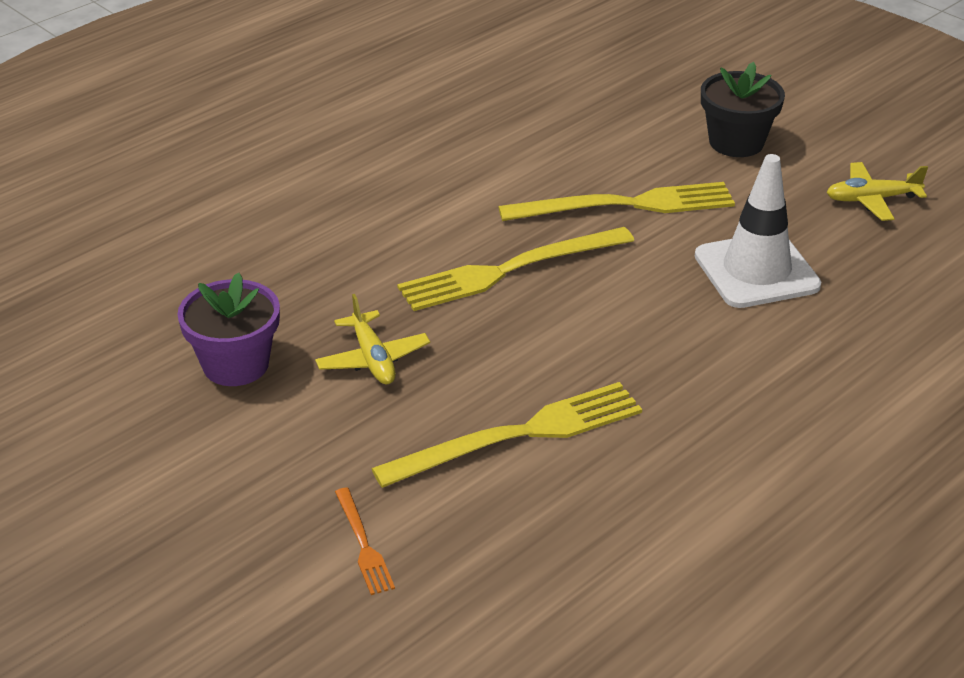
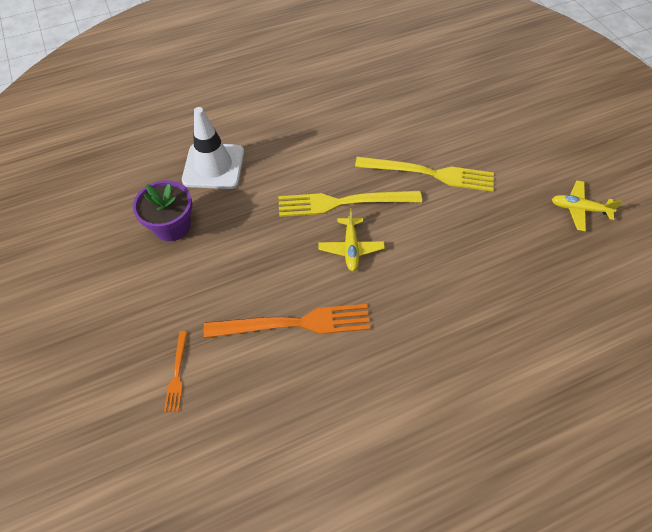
camera: 20 degrees right, 20 degrees up
yellow plane [315,294,430,384] -> yellow plane moved to [318,208,385,271]
yellow fork [371,382,642,488] -> orange fork [204,304,371,338]
white traffic cone [695,154,821,308] -> white traffic cone moved to [182,107,244,189]
black flower pot [701,62,785,157] -> none

